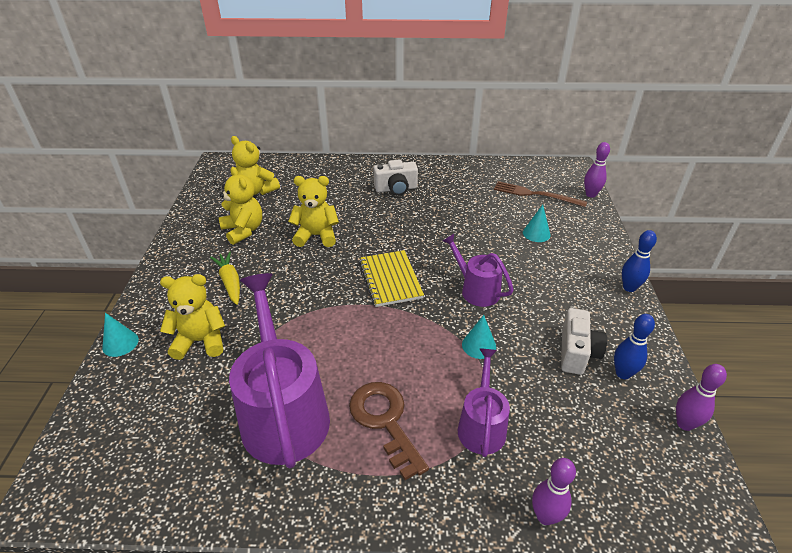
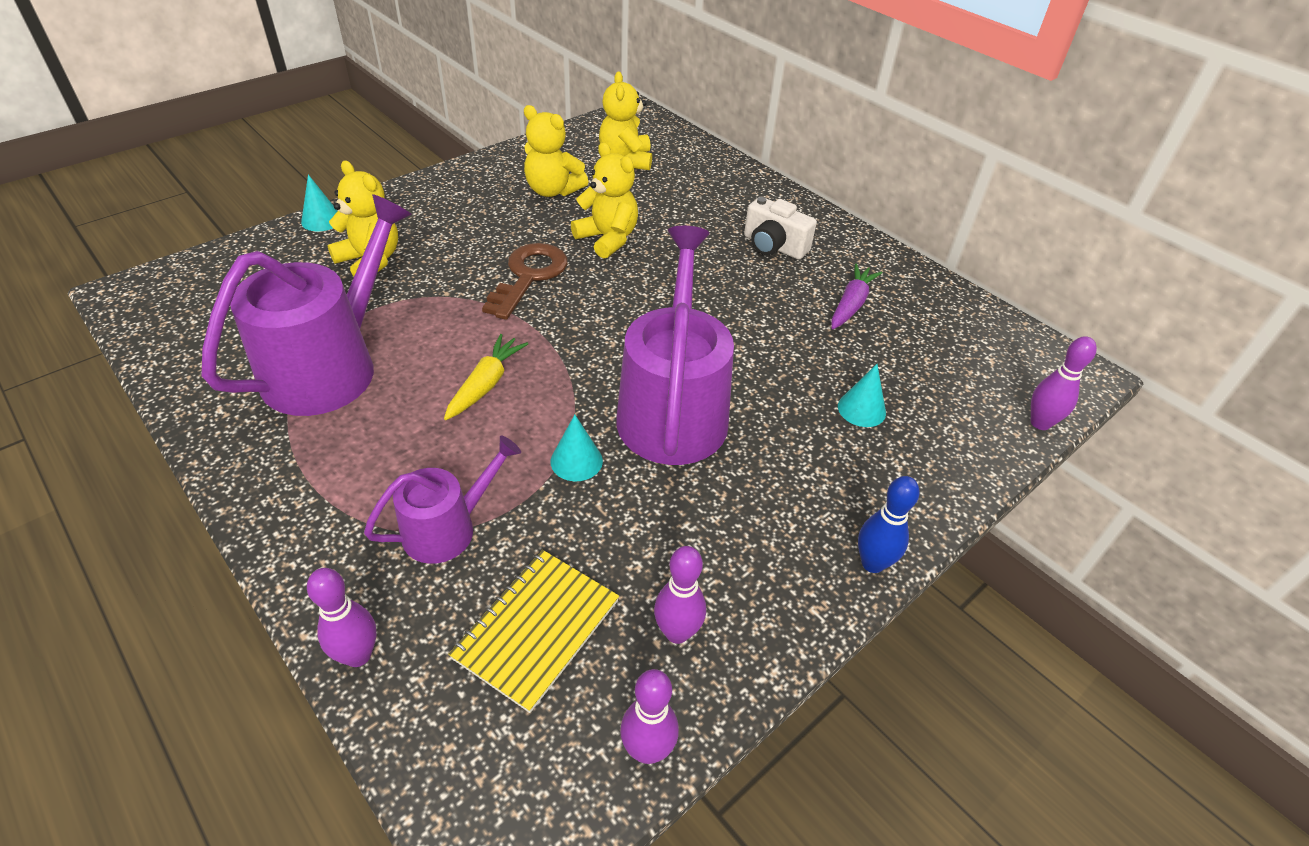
camera: 45 degrees right, 5 degrees up
yellow carrot [210,251,240,305] -> yellow carrot moved to [444,334,528,420]
yellow teddy bear [219,167,262,245] -> yellow teddy bear turned 105 degrees clockwise [524,105,588,197]
brown key [349,382,429,480] -> brown key moved to [482,243,567,320]
yellow notebook [359,250,424,307] -> yellow notebook moved to [448,550,619,713]
purple watering can [443,234,514,307] -> purple watering can [616,226,734,465], size x1.84
brown fork [494,181,587,207] -> none
white camera [561,308,607,375] -> none
blue bowling pin [614,314,655,379] -> purple bowling pin [654,546,706,644]
none -> purple carrot [831,263,882,329]

